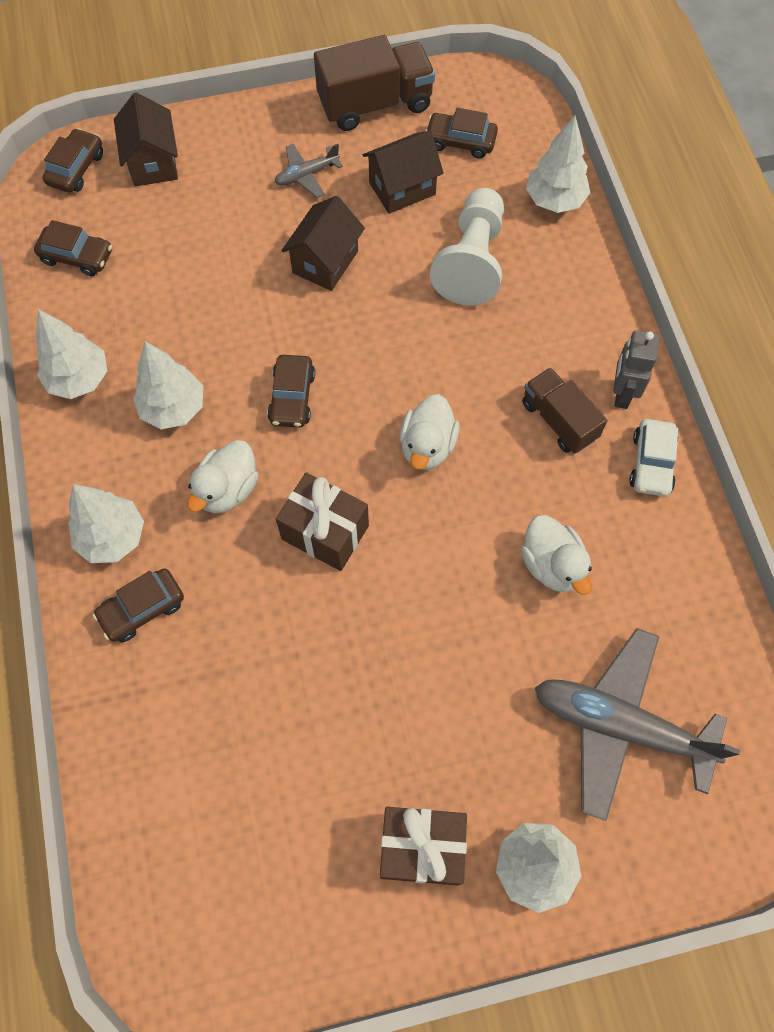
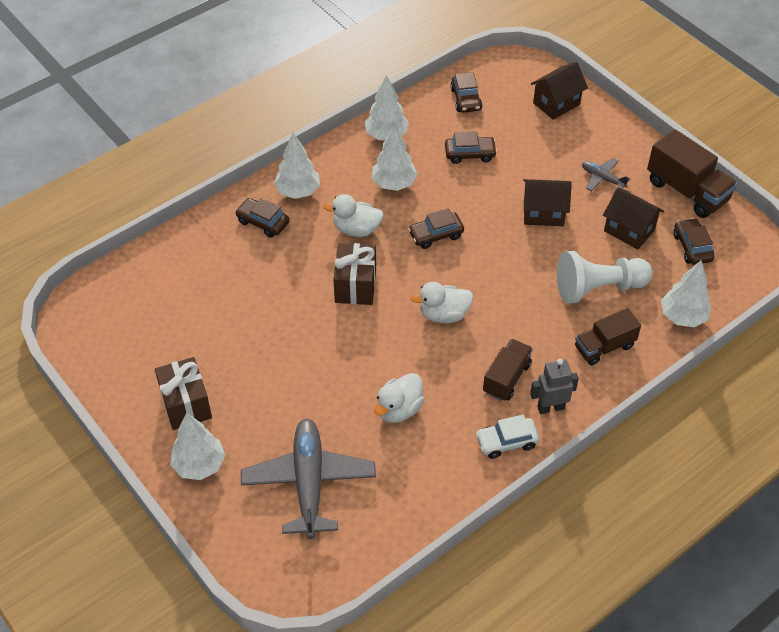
camera: 65 degrees right, 15 degrees down
brown car [43,128,103,192] -> brown car moved to [445,131,497,164]
none -> brown truck [575,308,641,365]

